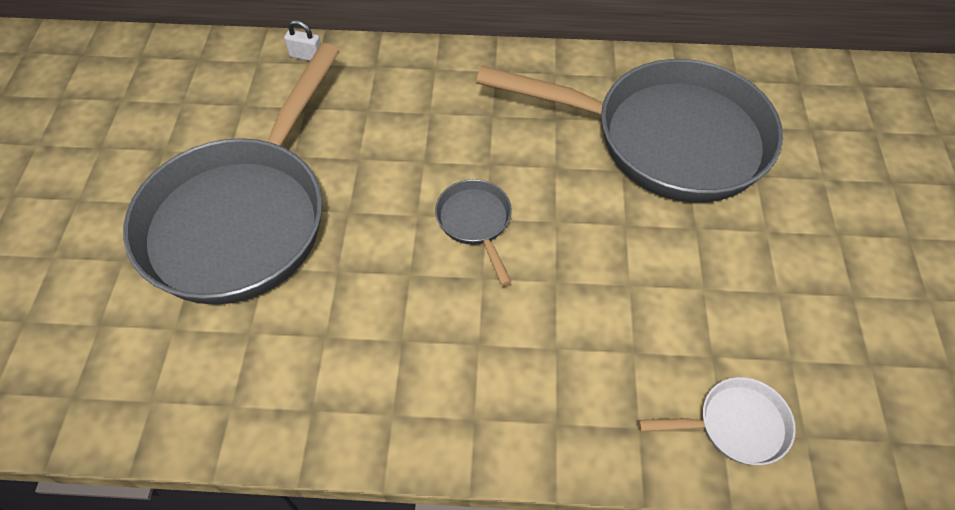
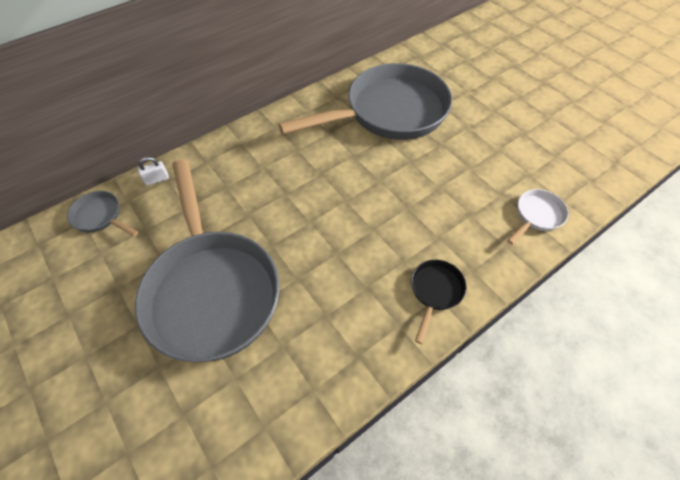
camera: 40 degrees left, 0 degrees up
grey pan [435,179,512,286] -> grey pan moved to [67,191,138,237]
none -> black pan [411,260,467,344]

